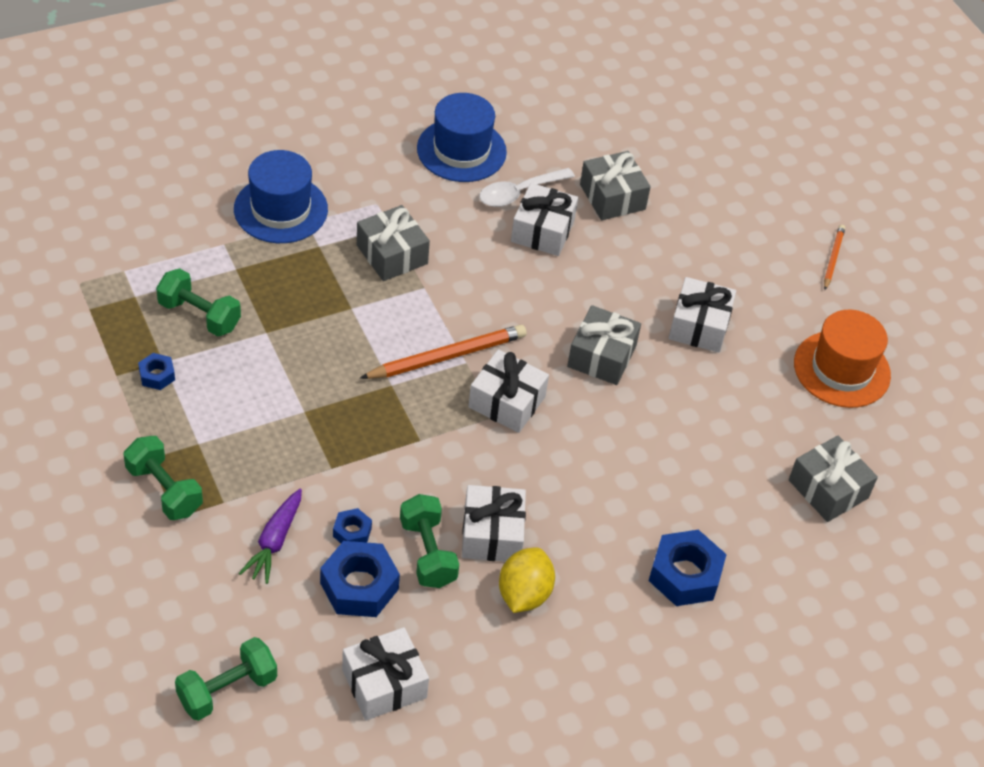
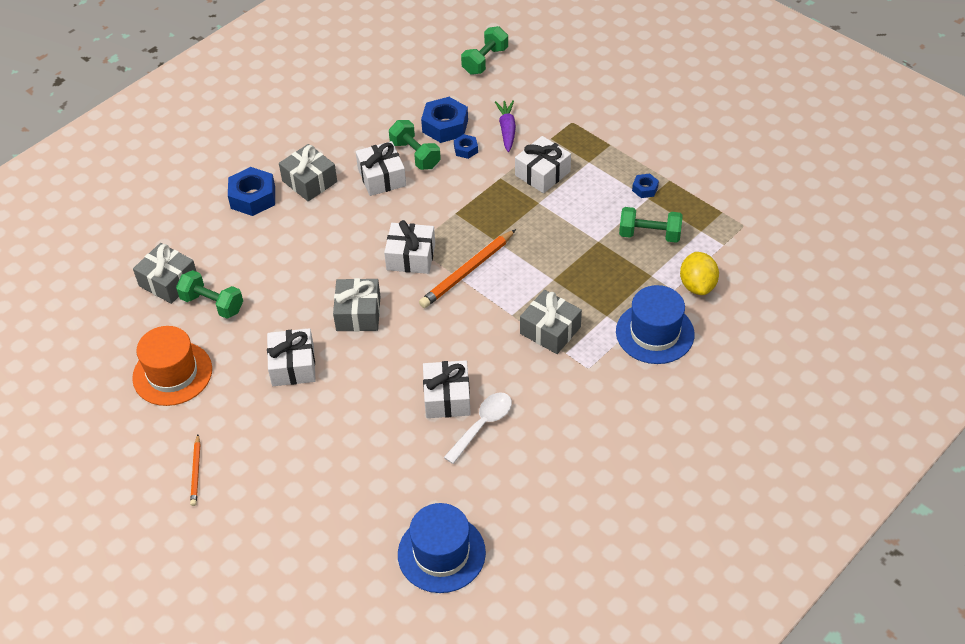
camera: 165 degrees right, 0 degrees up
green dumbbell [123,436,203,520] -> green dumbbell moved to [176,270,243,319]
white gift [342,627,429,721] -> white gift moved to [515,136,571,193]
blue hat [417,93,507,182] -> blue hat moved to [398,503,486,593]
yellow lemon [499,547,555,613] -> yellow lemon moved to [680,252,719,295]
grey gift [580,151,651,220] -> grey gift moved to [279,144,337,201]

